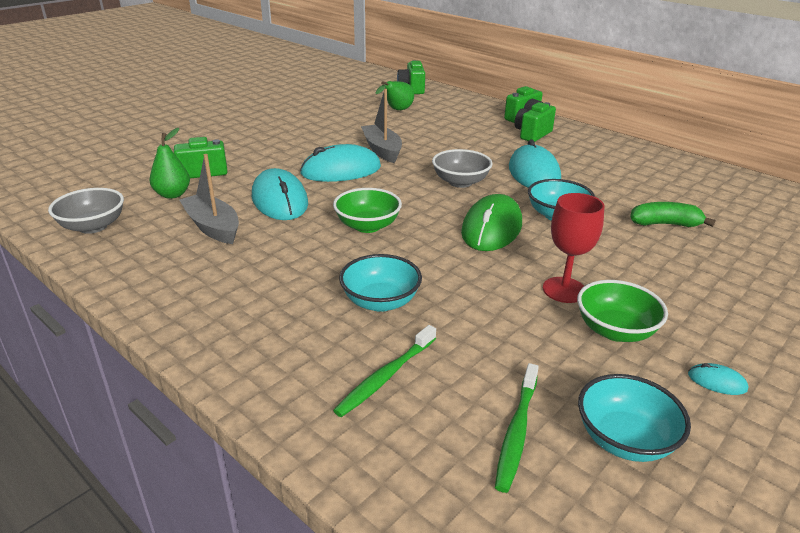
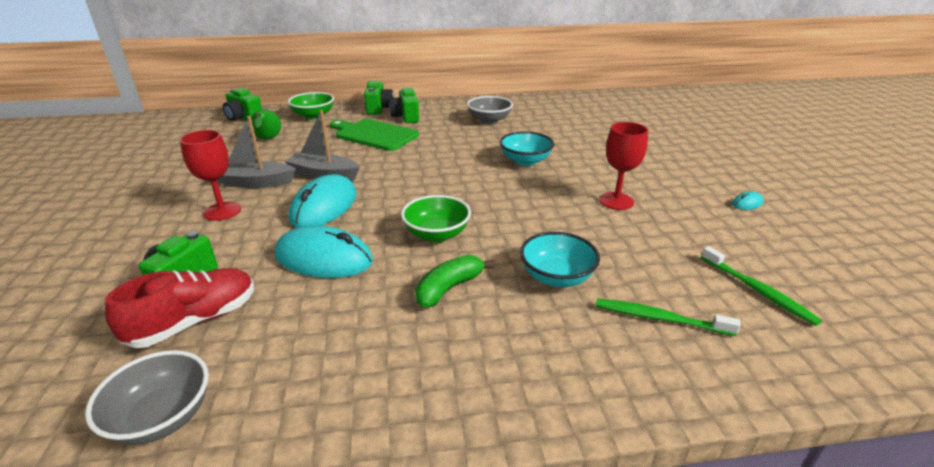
camera: 50 degrees left, 0 degrees up
green pear [150,128,190,199] -> red shoe [105,268,254,348]
grey boat [179,154,239,244] -> grey boat moved to [218,116,296,188]
green toothbrush [333,325,436,417] -> green toothbrush turned 120 degrees clockwise [596,299,741,336]
grey bowl [432,149,493,188] -> grey bowl moved to [467,96,513,124]
green mouse [461,194,522,251] -> none
turquoise mouse [509,139,561,188] -> none
green bowl [577,280,668,342] -> green bowl moved to [288,92,334,119]
turquoise bowl [578,374,691,462] -> none
green banana [630,202,716,227] -> green banana moved to [416,255,494,308]
none -> red goblet [180,130,241,221]
none -> green cutting board [330,119,419,151]

